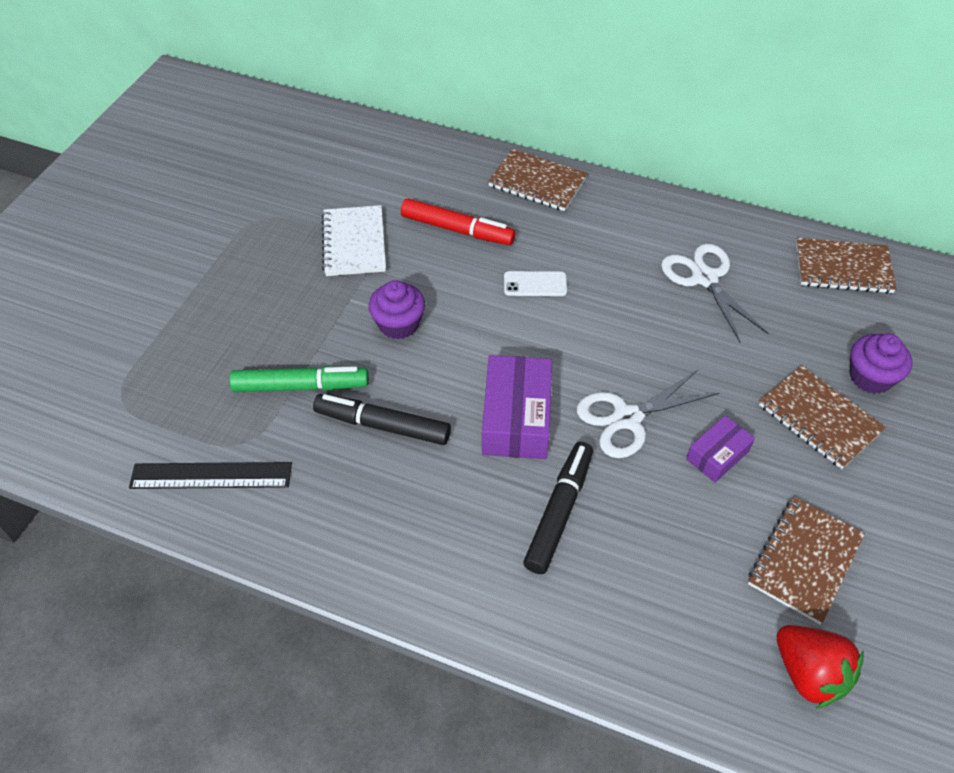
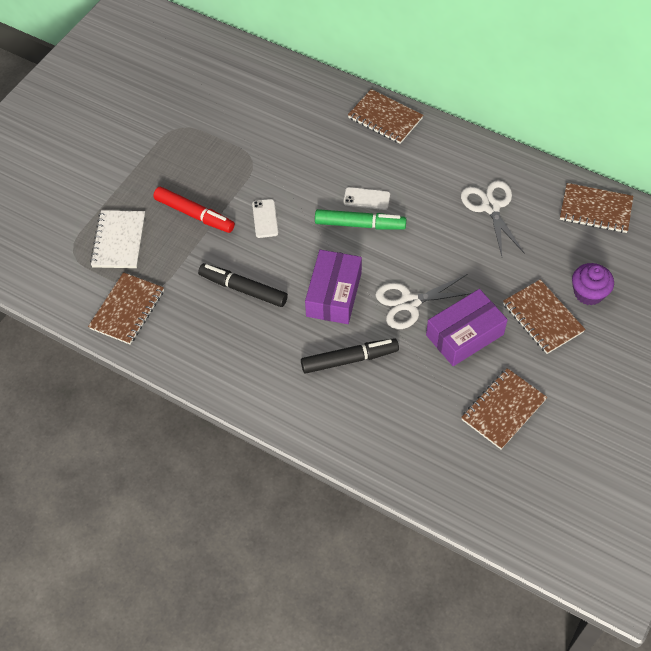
camera: 10 degrees right, 5 degrees up
black ruler [129,462,292,489] -> brown notebook [88,272,164,344]
green marker [229,366,369,392] -> green marker moved to [315,209,406,229]
white notebook [321,205,386,276] -> white notebook moved to [90,210,145,268]
purple cupcake [369,280,425,339] -> white phone [252,199,278,238]
red marker [401,198,516,245] -> red marker moved to [153,187,235,233]
black marker [523,442,593,574] -> black marker turned 45 degrees clockwise [301,338,399,373]
purple box [686,415,755,483] -> purple box [426,289,508,366], size x1.74
red strawberry [777,625,864,709] -> none

